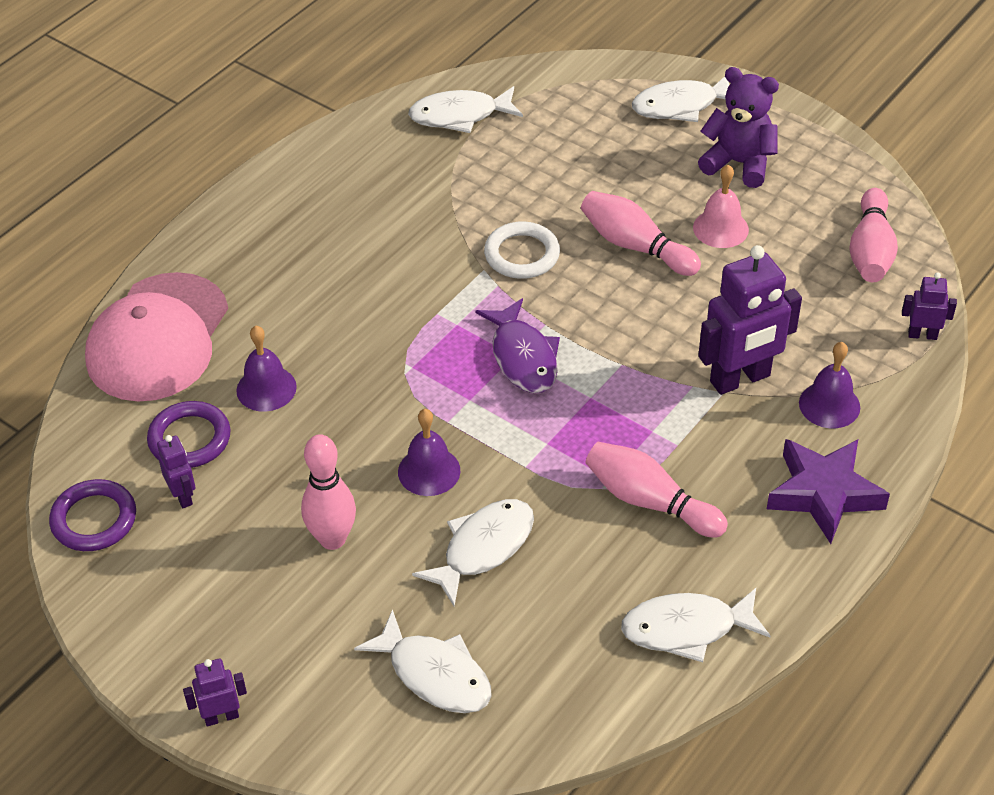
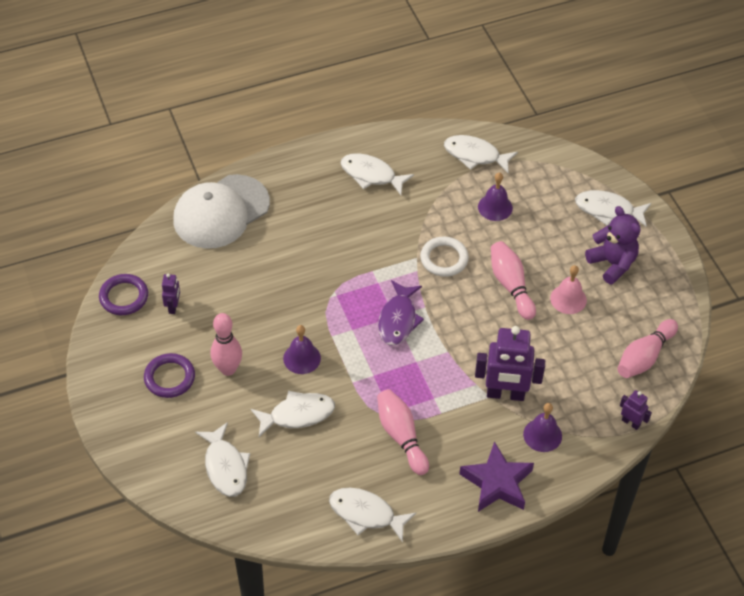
camera: 30 degrees right, 5 degrees up
pink cap [85,272,228,402] -> white cap [173,174,270,249]
purple ring [147,401,230,468] -> purple ring moved to [144,353,195,398]
purple robot [183,659,247,726] -> none
purple bell [236,326,297,412] -> purple bell moved to [478,172,513,221]
none -> white fish [341,153,414,195]

